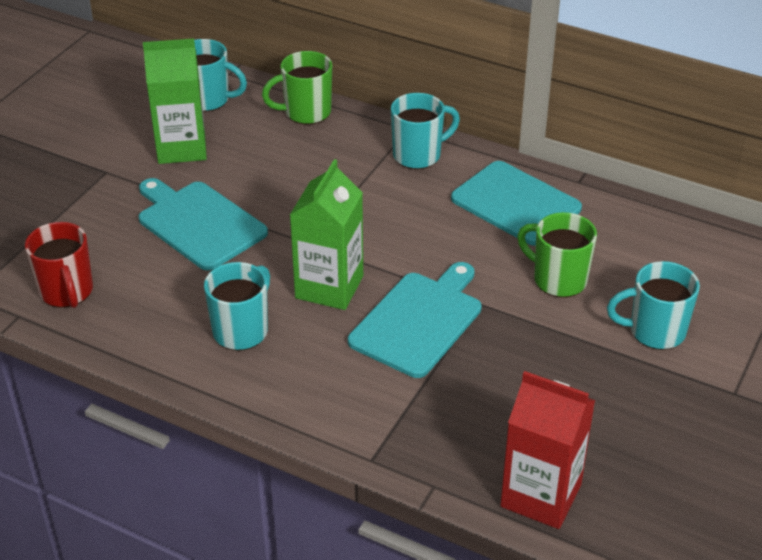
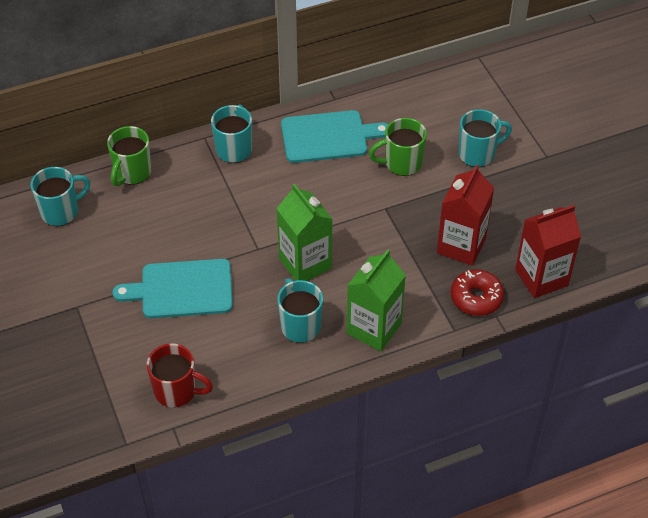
camera: 50 degrees left, 10 degrees up
green carton [143,39,207,164] -> green carton moved to [347,250,406,351]
turquoise cutting board [348,262,482,378] -> none
turquoise mug [607,261,700,350] -> turquoise mug turned 150 degrees counterclockwise [458,109,512,167]
none -> red carton [437,165,494,266]
none -> red donut [451,269,504,316]

